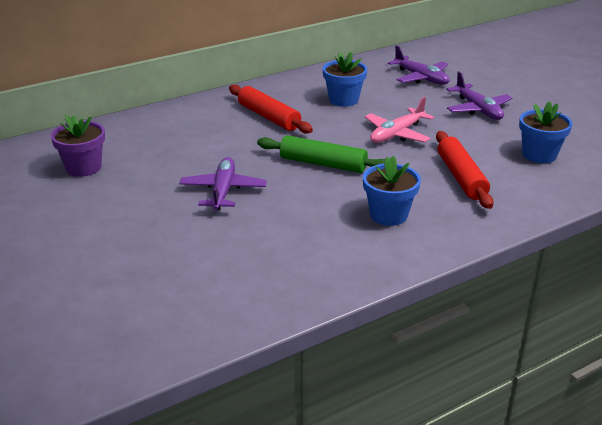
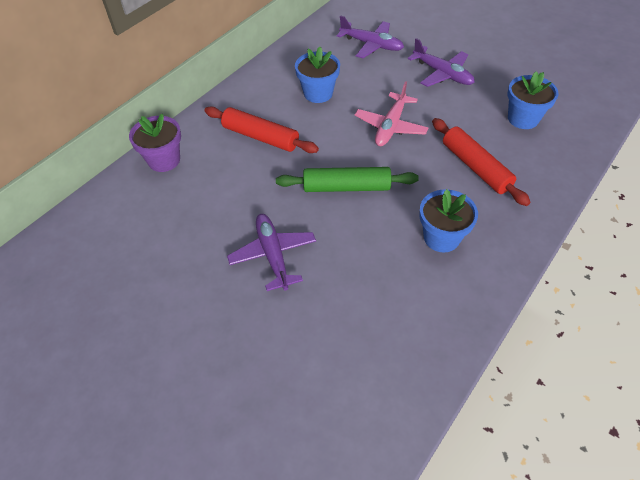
camera: 20 degrees left, 20 degrees up
purple flower pot [51,115,105,177] -> purple flower pot moved to [129,114,181,172]

